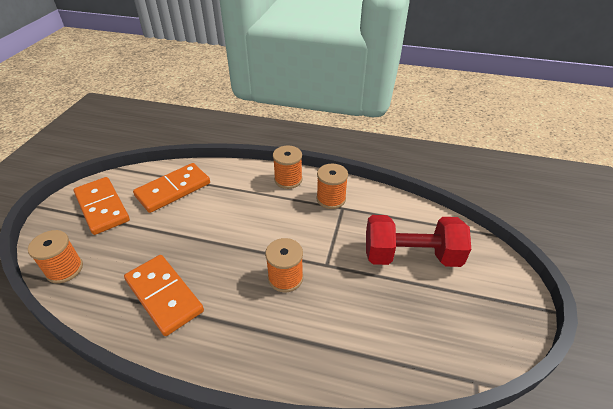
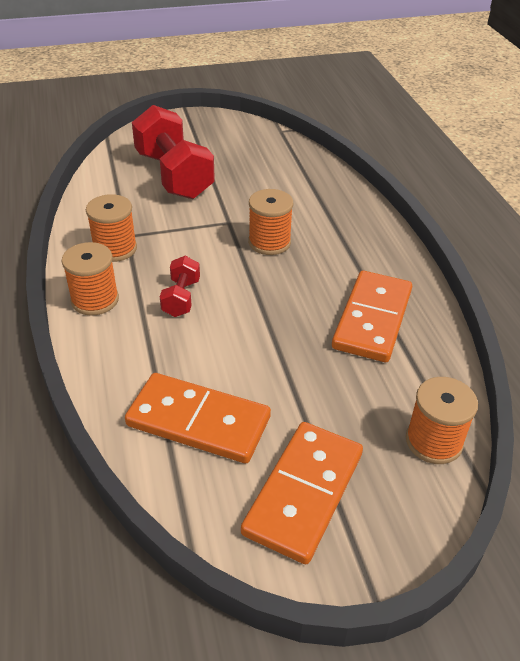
camera: 120 degrees left, 0 degrees up
none -> red dumbbell [160,256,200,317]

